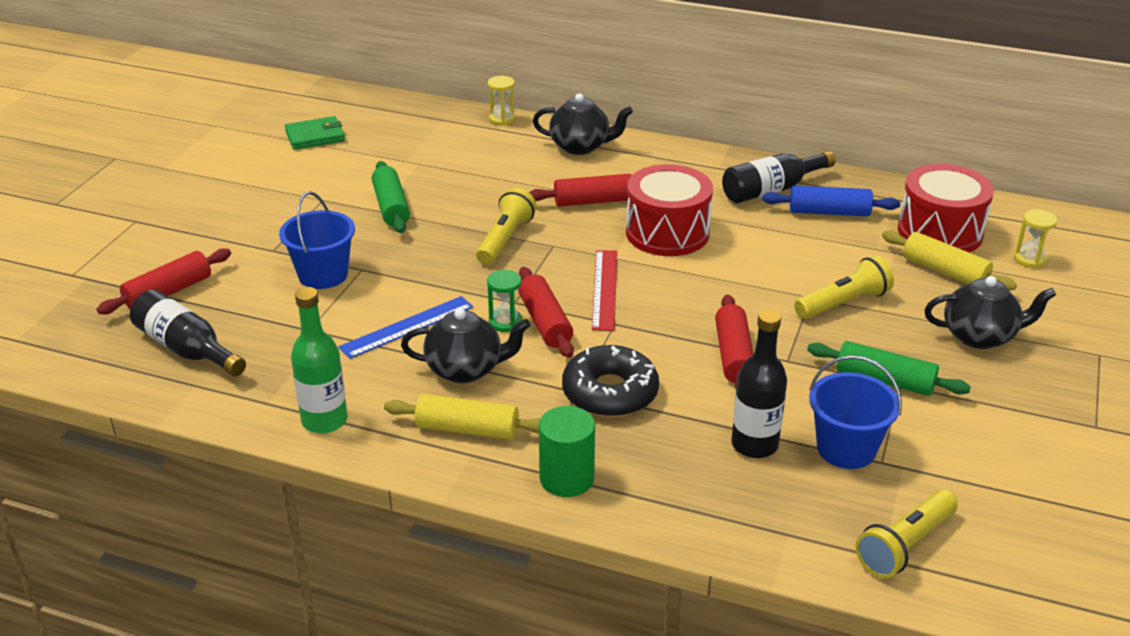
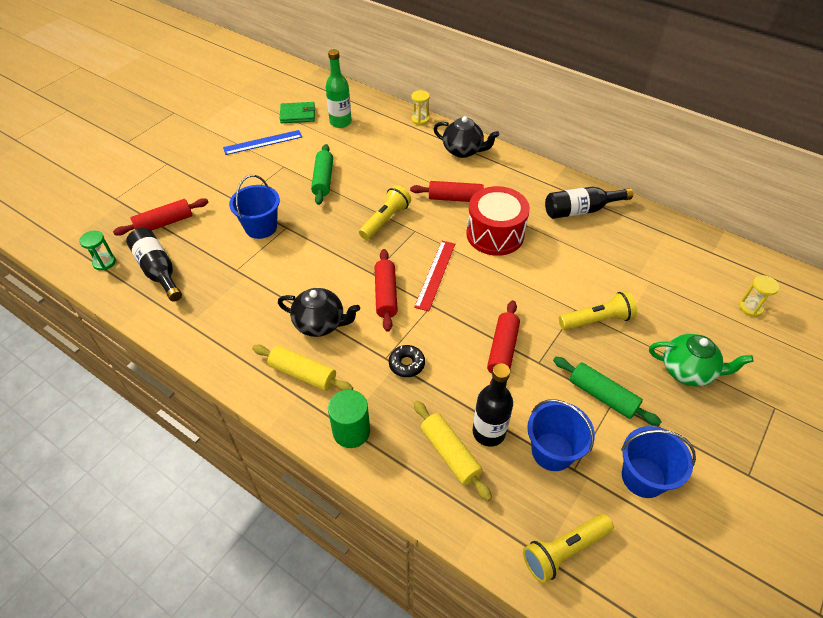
camera: 15 degrees right, 15 degrees up
green bottle [291,287,348,433] -> green bottle moved to [325,49,352,128]
blue ruler [339,296,473,359] -> blue ruler moved to [223,130,302,155]
green hourglass [487,270,523,332] -> green hourglass moved to [79,231,116,271]
black donut [562,345,659,417] -> black donut [389,345,425,377], size x0.55
blue rolling pin [762,186,900,216] -> none
yellow rolling pin [882,230,1017,291] -> yellow rolling pin moved to [414,401,492,501]
red drum [898,164,994,253] -> none
black teapot [924,276,1056,349] -> green teapot [649,334,753,386]
none -> blue bucket [621,426,696,498]

